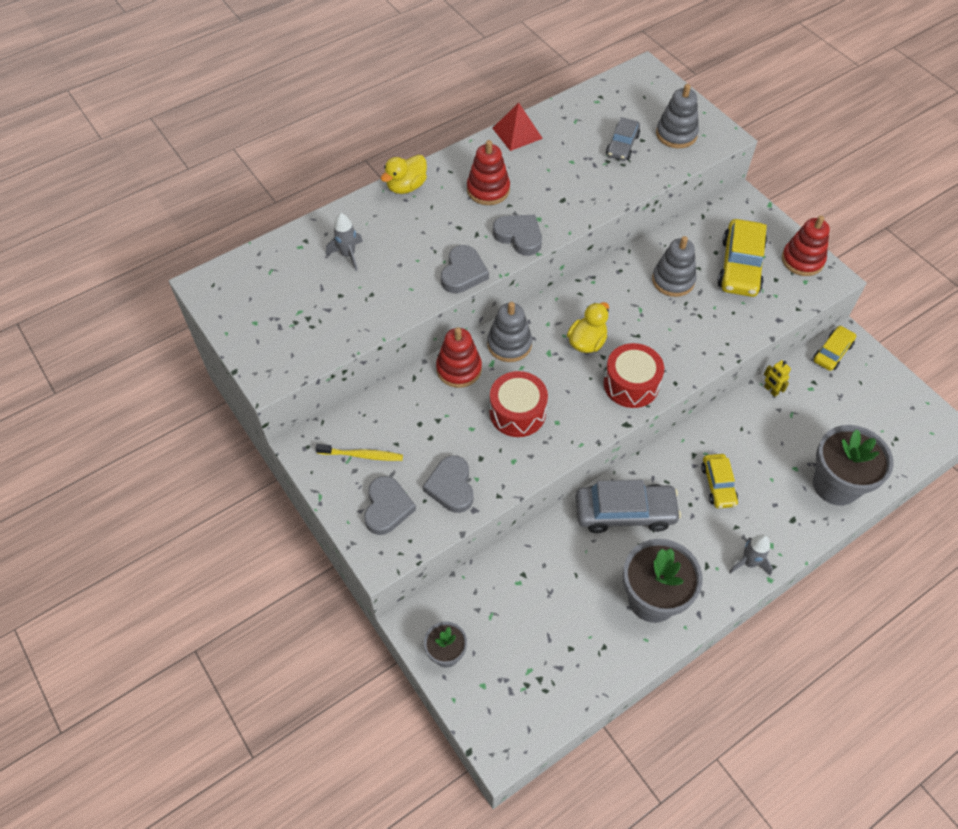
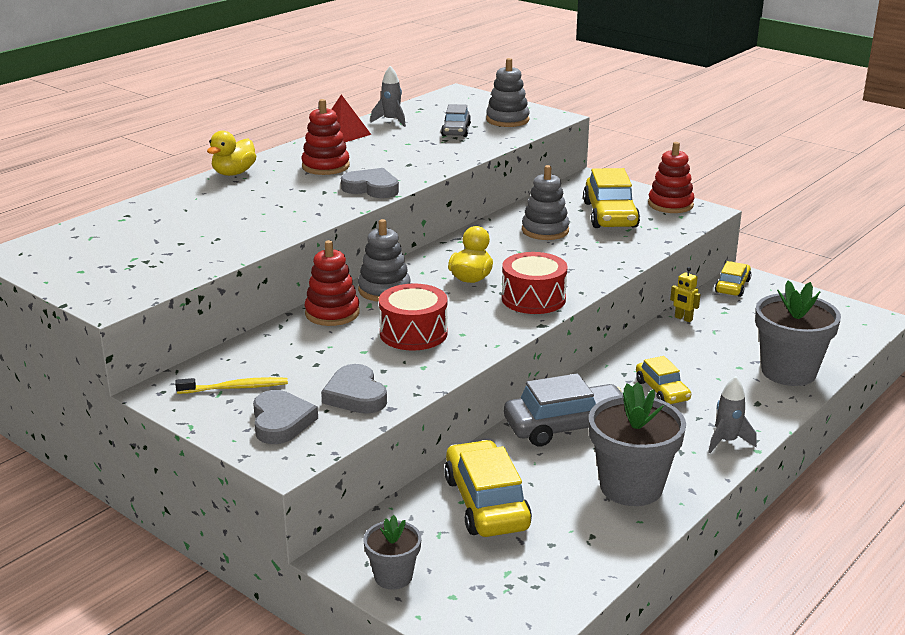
camera: 15 degrees left, 30 degrees down
grey rocket [326,213,363,271] -> grey rocket moved to [370,66,406,127]
grey heart [441,245,489,293] -> none
none -> yellow car [444,440,532,537]

